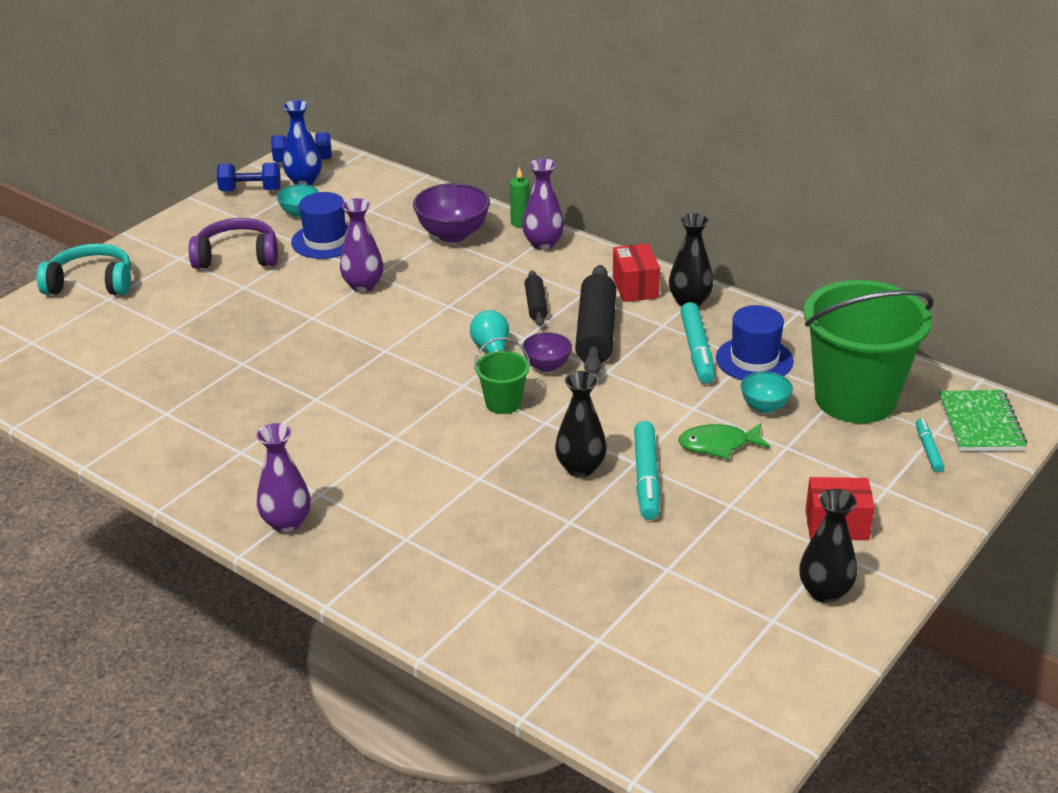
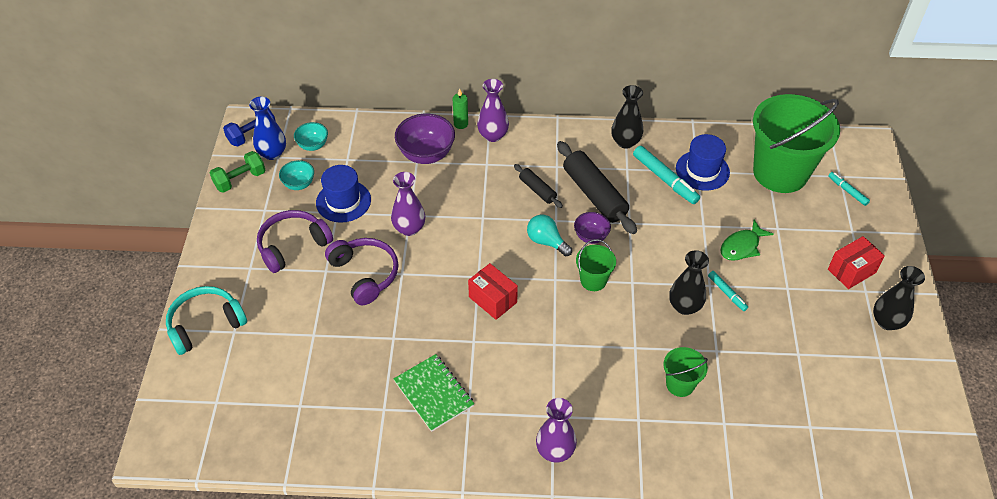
camera: 35 degrees left, 15 degrees up
blue dumbbell [217,163,281,191] -> green dumbbell [210,151,266,193]
red box [613,244,660,302] -> red box moved to [468,263,518,320]
turquoise marker [634,421,660,520] -> turquoise marker [708,271,748,311], size x0.56
turquoise bowl [740,371,793,413] -> turquoise bowl moved to [294,122,328,151]
green notebook [939,390,1027,451] -> green notebook moved to [394,354,474,432]
none -> purple headphones [325,238,398,305]
none -> green bucket [664,347,708,397]

